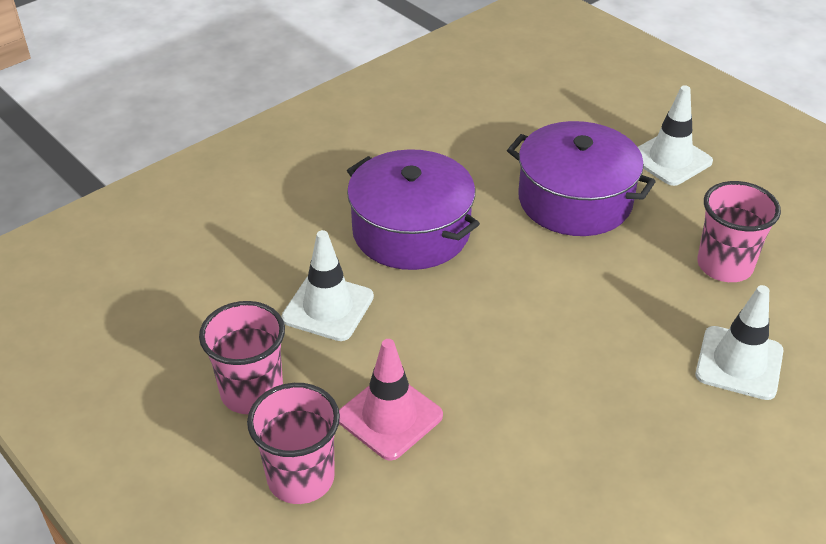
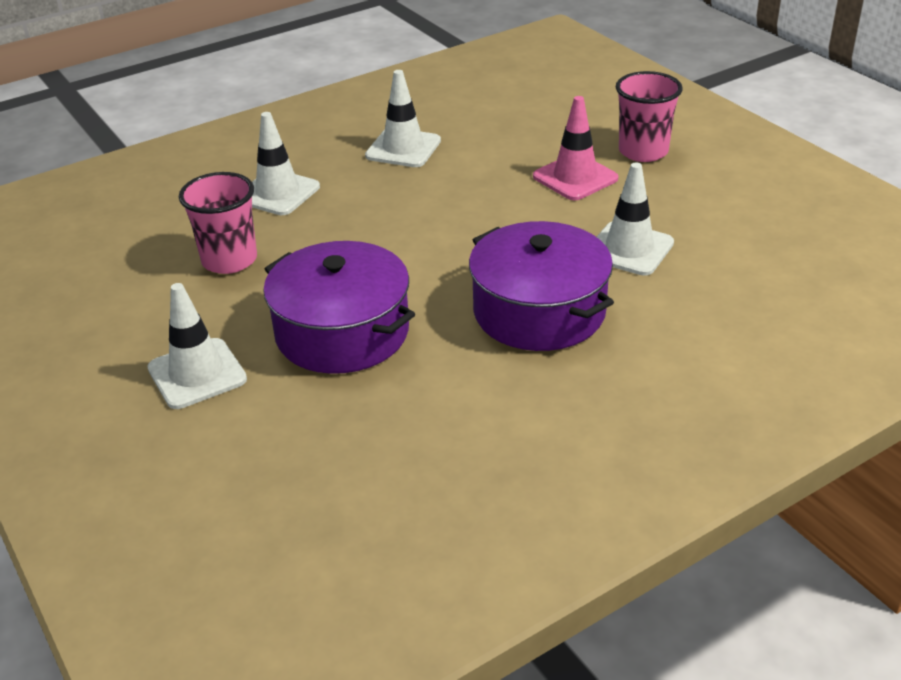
camera: 170 degrees left, 5 degrees down
pink cup [199,301,285,414] -> none
none -> white traffic cone [365,70,441,167]

